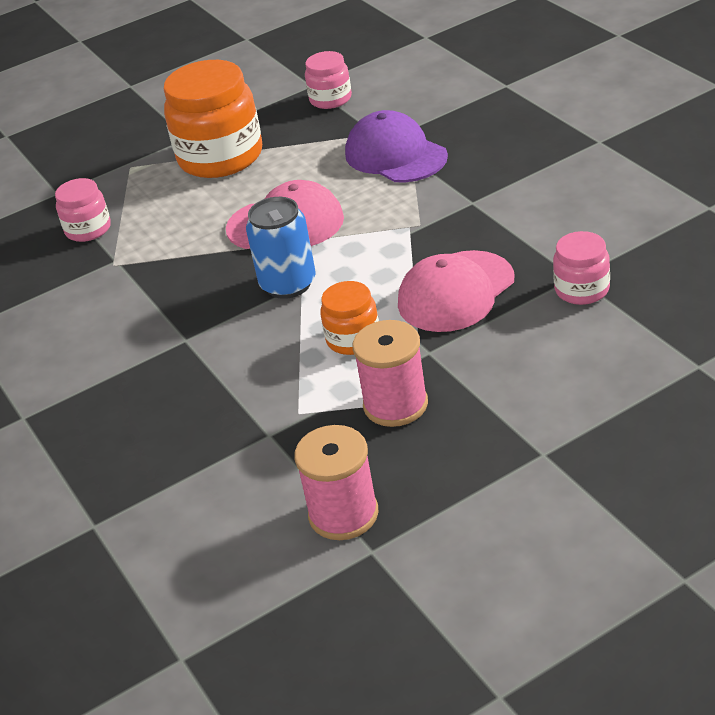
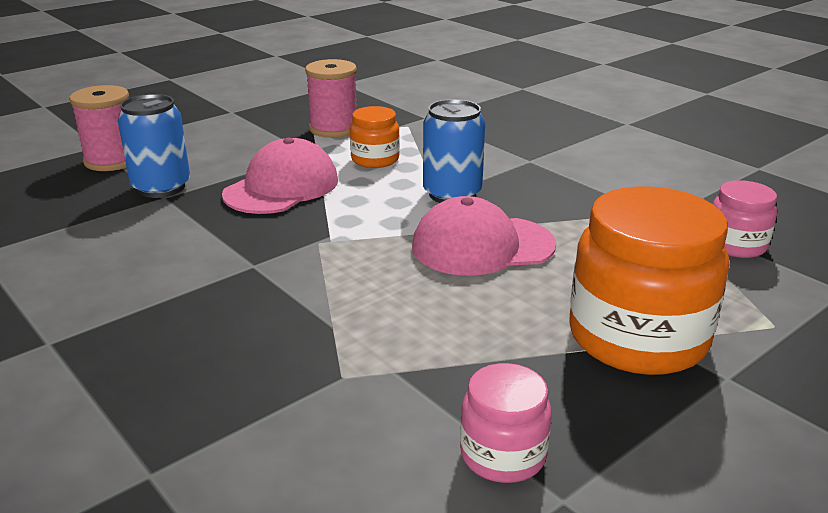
camera: 165 degrees right, 10 degrees down
pink spool [294,425,378,540] -> pink spool moved to [69,85,129,171]
purple cap [345,110,448,182] -> none
pink jar [553,231,610,305] -> blue can [118,94,190,198]

